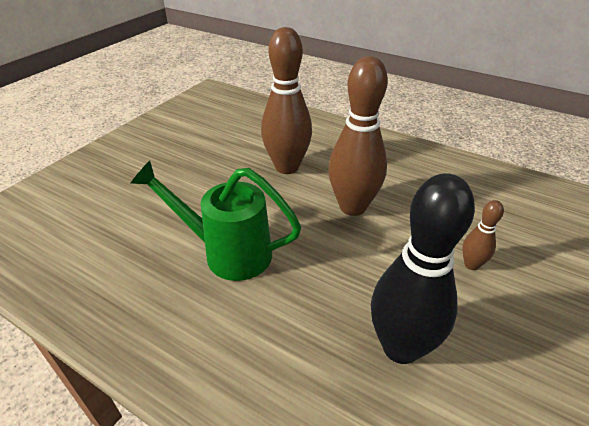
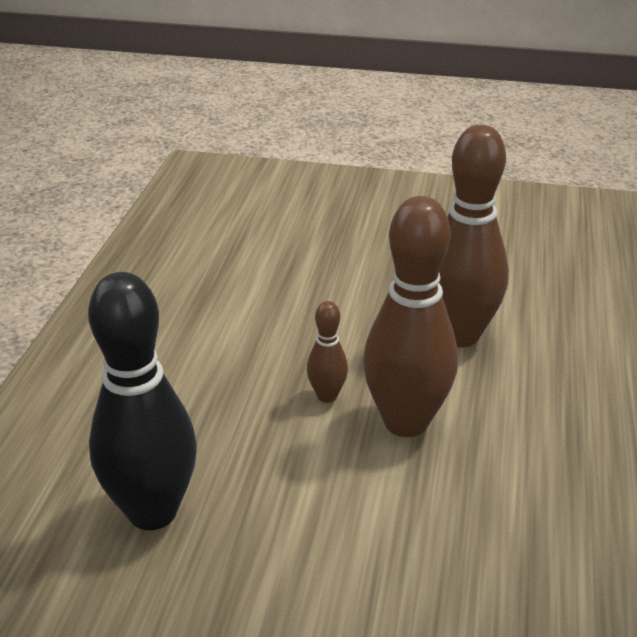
camera: 70 degrees right, 5 degrees down
green watering can [130,161,301,281] -> none
brown bowling pin [462,200,504,270] -> brown bowling pin moved to [307,301,348,403]

